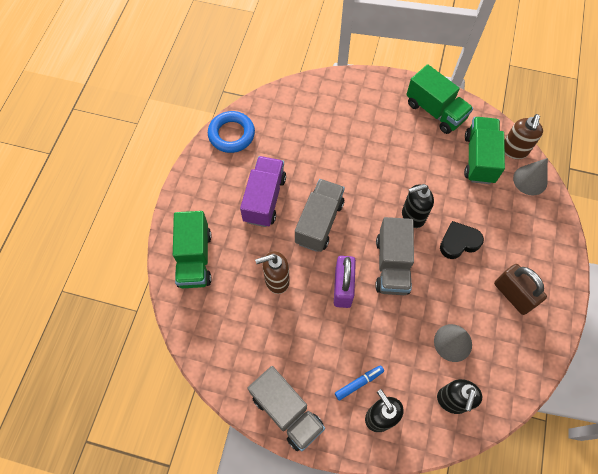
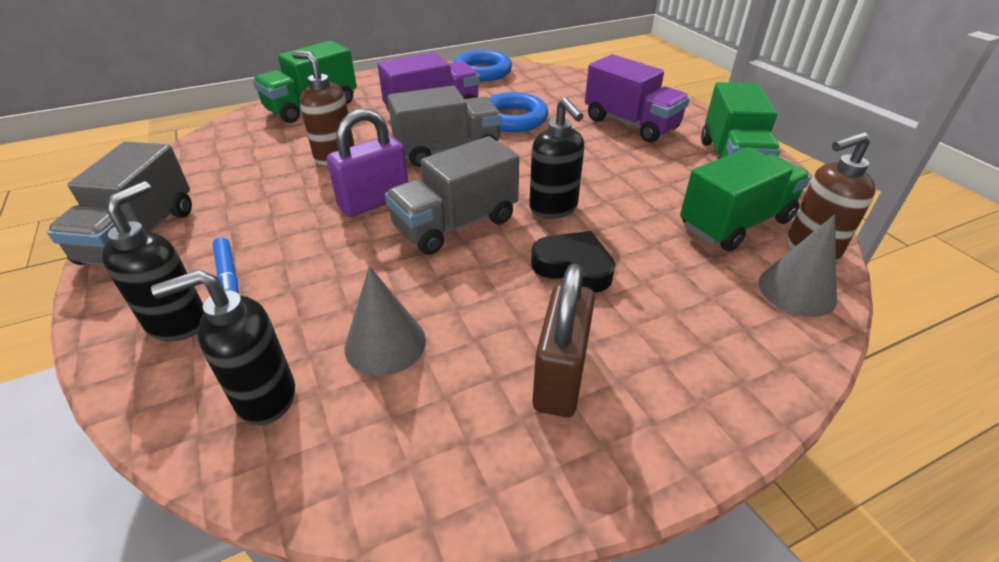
camera: 50 degrees right, 25 degrees down
blue marker [335,365,384,401] -> blue marker turned 45 degrees clockwise [212,237,239,294]
black soap dispenser [402,184,434,228] -> black soap dispenser turned 150 degrees counterclockwise [529,97,584,219]
none -> blue ring [489,92,548,132]
none -> purple truck [585,54,690,142]

